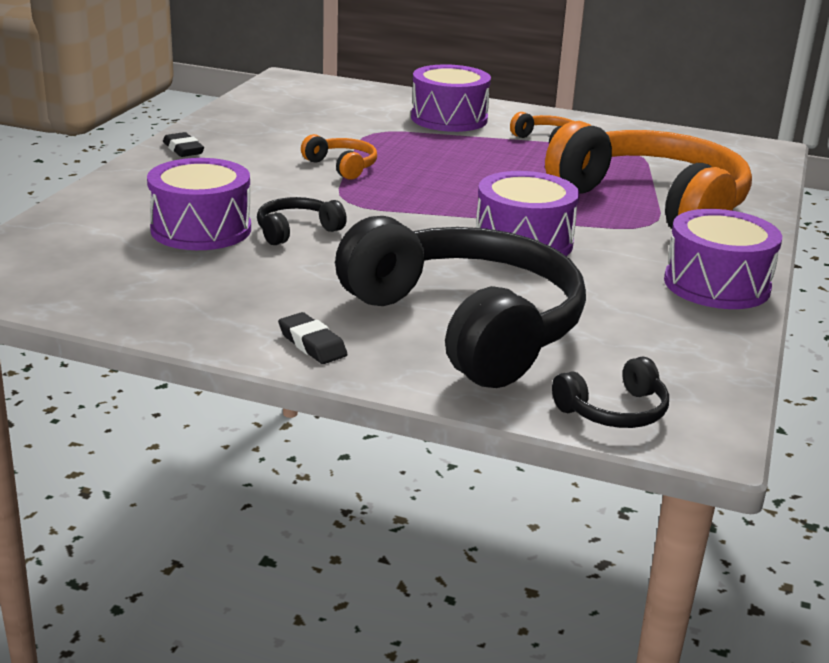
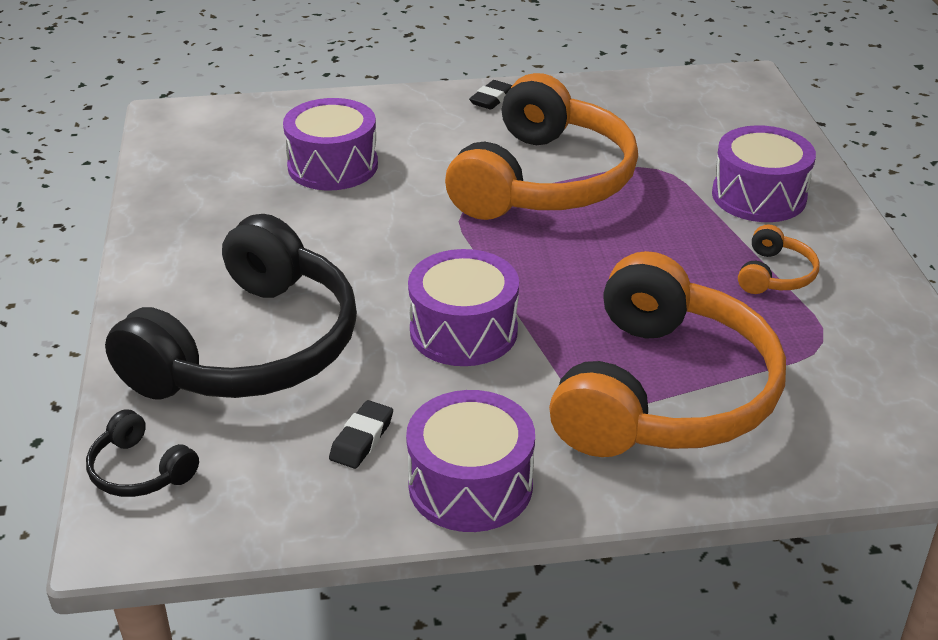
camera: 65 degrees right, 10 degrees up
black headphones [257,197,347,245] -> none
black eraser [278,312,347,364] -> black eraser moved to [329,400,393,469]
orange headphones [301,134,377,180] -> orange headphones [445,73,638,220], size x2.47

